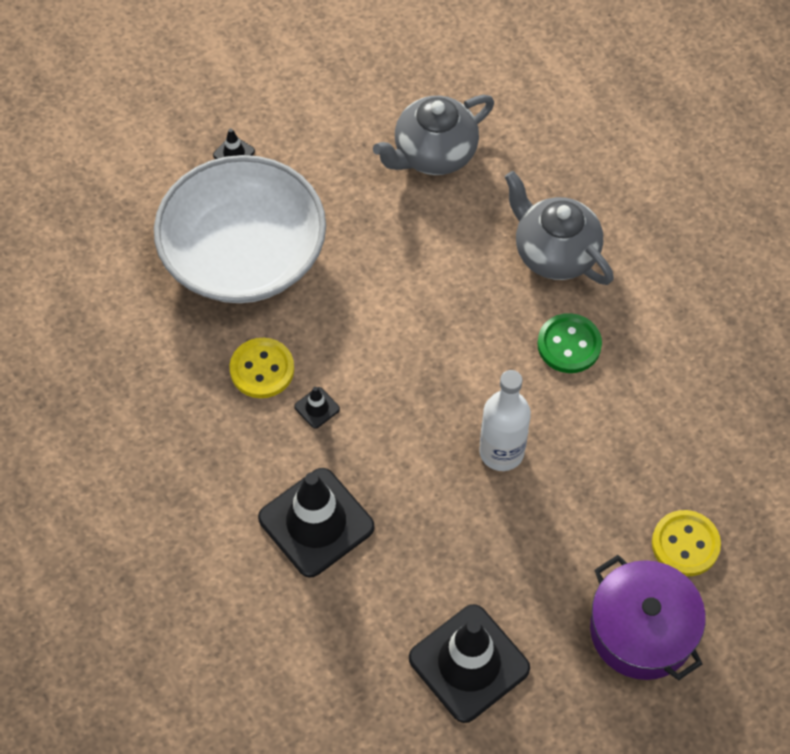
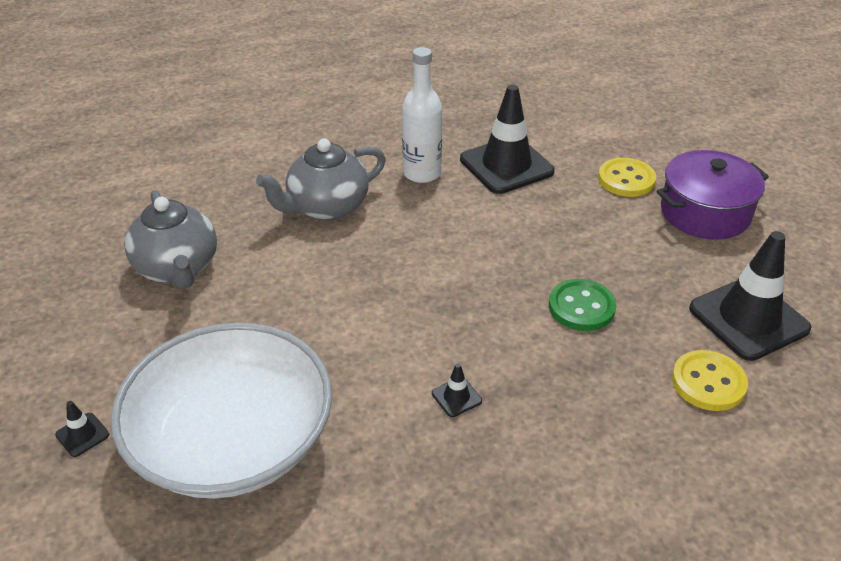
camera: 80 degrees left, 20 degrees down
yellow button [229,338,294,398] -> yellow button moved to [672,350,748,411]
black traffic cone [258,468,375,578] -> black traffic cone moved to [460,84,555,194]
white bottle [479,370,531,471] -> white bottle moved to [402,47,442,183]
green button [537,313,602,373] -> green button moved to [549,279,616,331]

